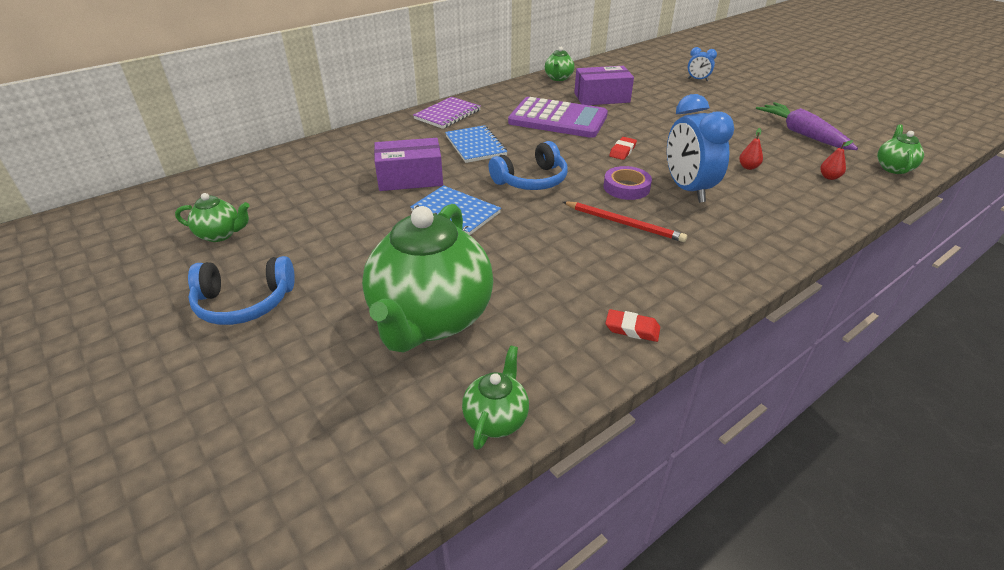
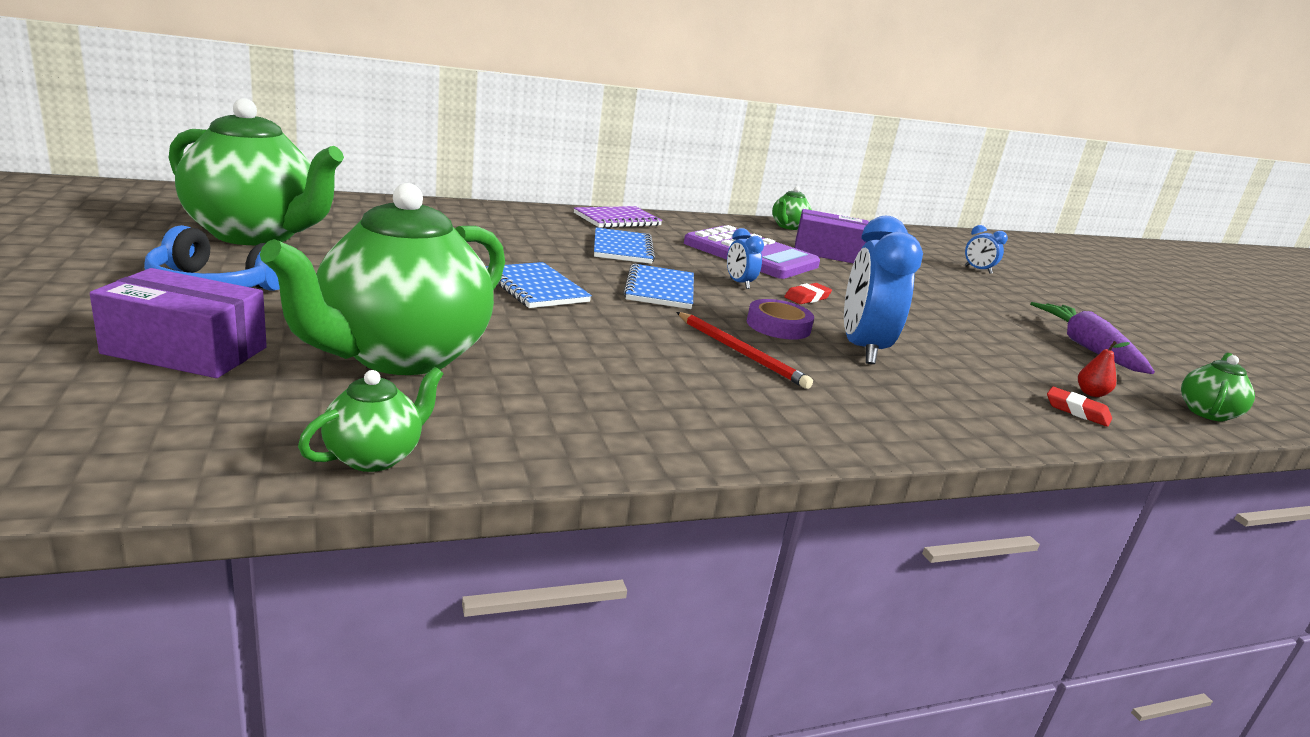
camera: 15 degrees right, 15 degrees down
green teapot [175,193,249,242] -> green teapot [169,98,344,245], size x2.26
purple box [374,138,443,191] -> purple box moved to [90,268,267,378]
blue headphones [489,141,568,190] -> blue notebook [623,263,694,309]
red eraser [605,309,660,342] -> red eraser moved to [1047,387,1112,427]
red pear [739,128,763,170] -> none
none -> blue clock [727,228,764,289]

